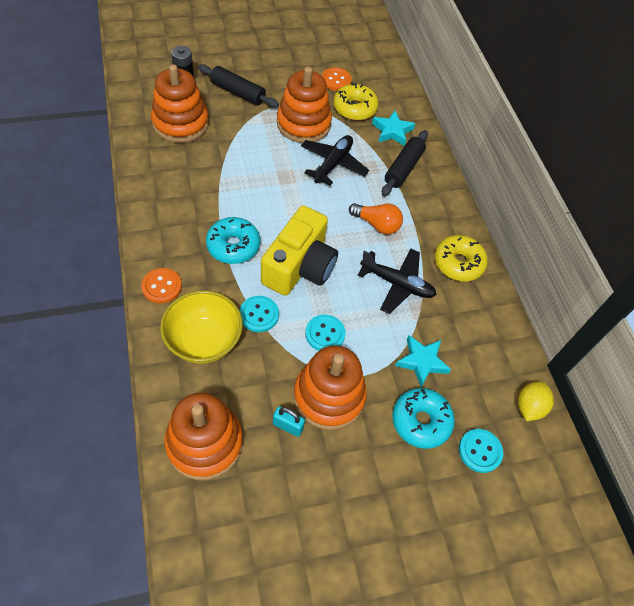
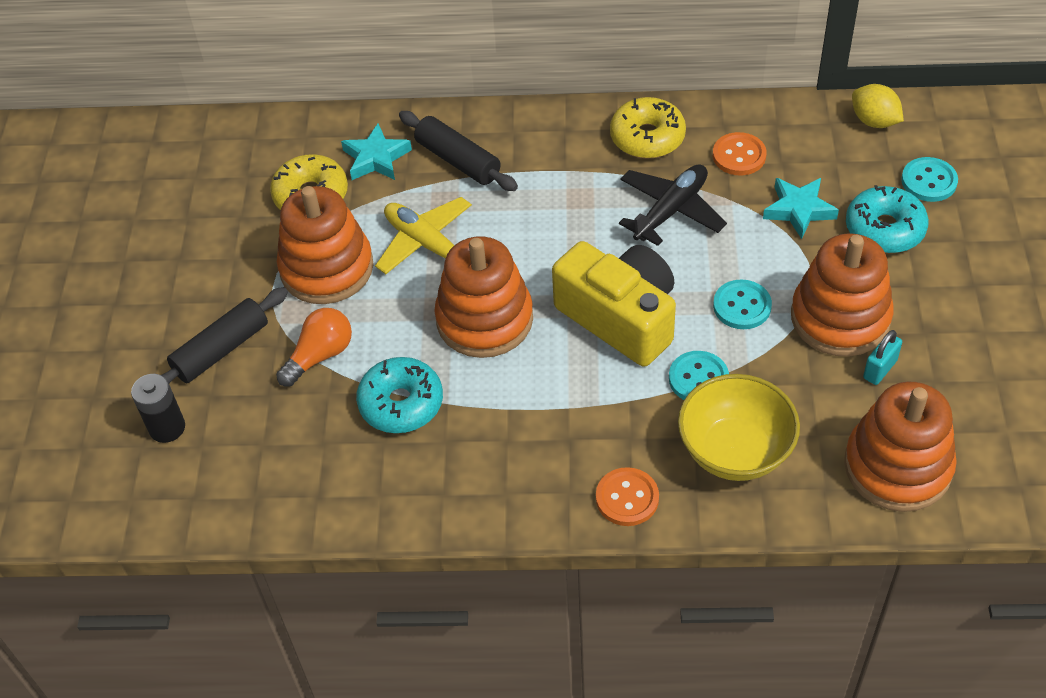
camera: 65 degrees left, 5 degrees down
orange stacking toy [151,64,209,143] -> orange stacking toy moved to [434,237,533,358]
turquoise donut [206,217,260,264] -> turquoise donut moved to [356,357,443,433]
black plane [301,135,369,186] -> yellow plane [375,197,472,274]
orange button [322,67,352,91] -> orange button moved to [713,132,766,175]
orange light bulb [349,203,403,234] -> orange light bulb moved to [276,308,352,387]

